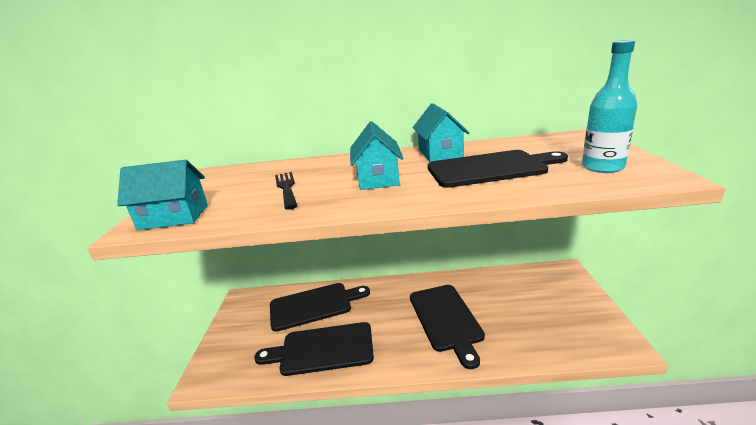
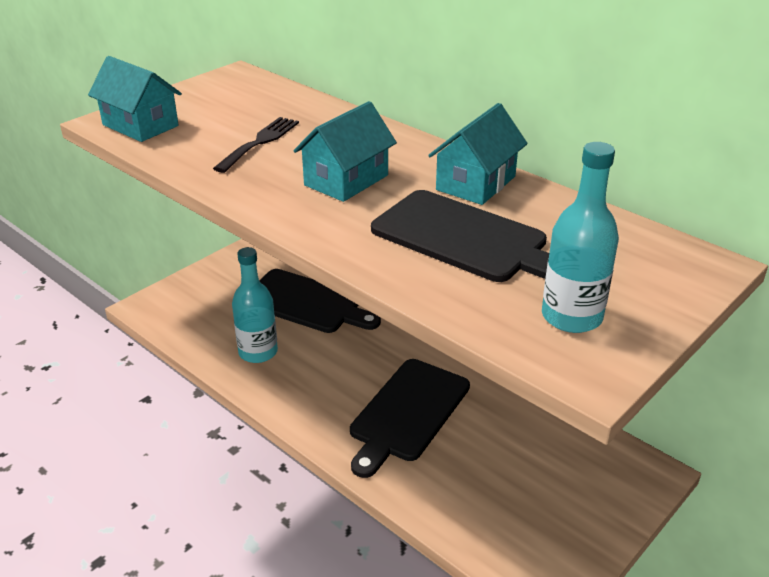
camera: 40 degrees right, 10 degrees up
black cutting board [254,322,374,376] -> turquoise bottle [232,247,278,363]

